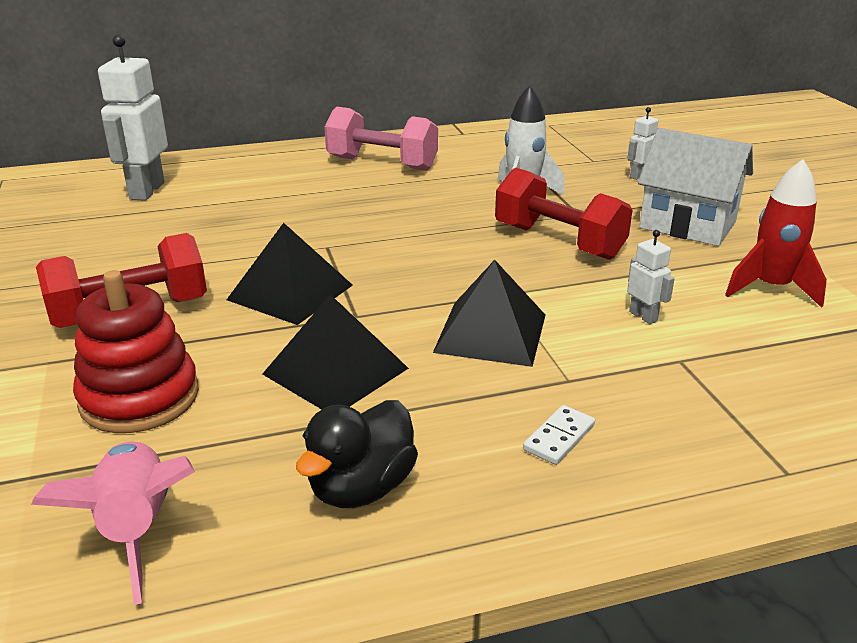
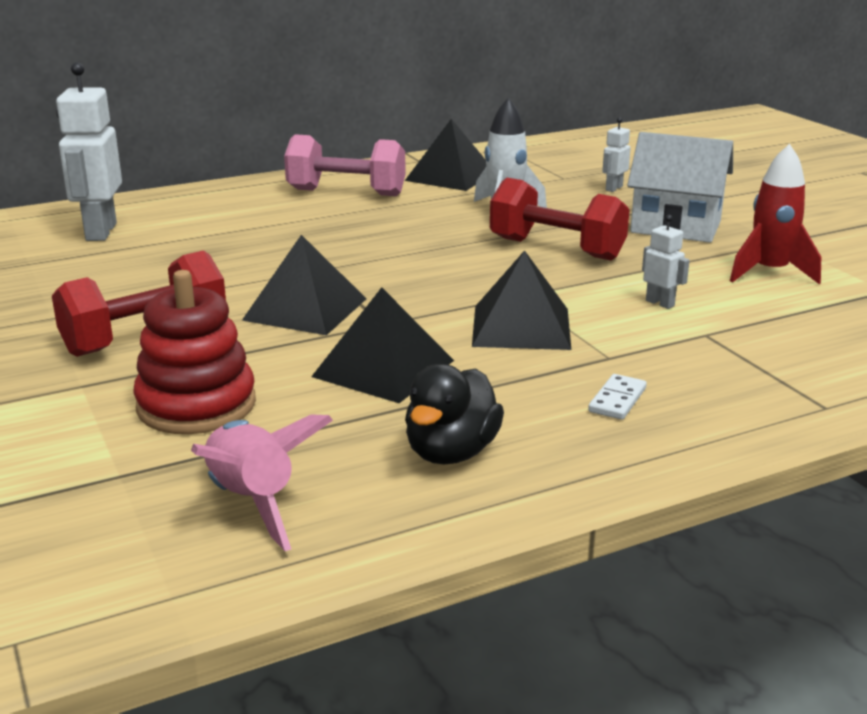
camera: 10 degrees left, 5 degrees down
none -> black pyramid [405,119,486,191]

